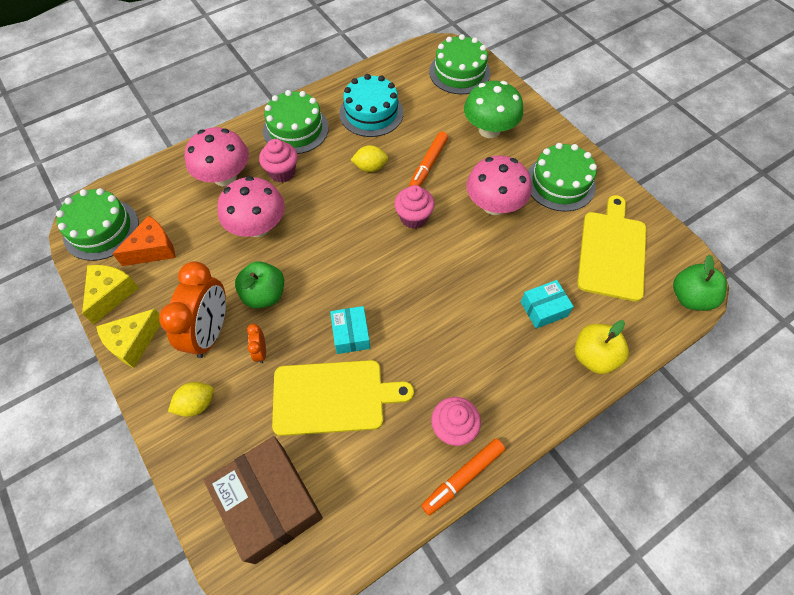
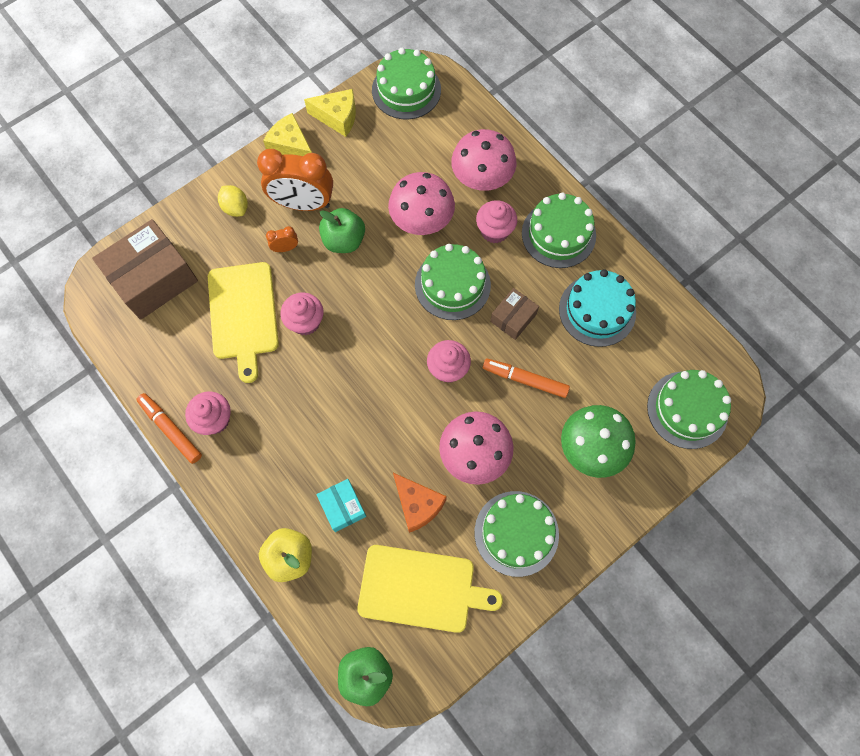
camera: 85 degrees right, 10 degrees up
orange cheese [112,215,176,266] -> orange cheese moved to [393,473,447,533]
turquoise box [330,306,370,354] -> pink cupcake [280,293,323,335]
yellow lemon [351,145,388,172] -> brown box [490,288,539,340]
none -> green cake [415,244,491,320]

